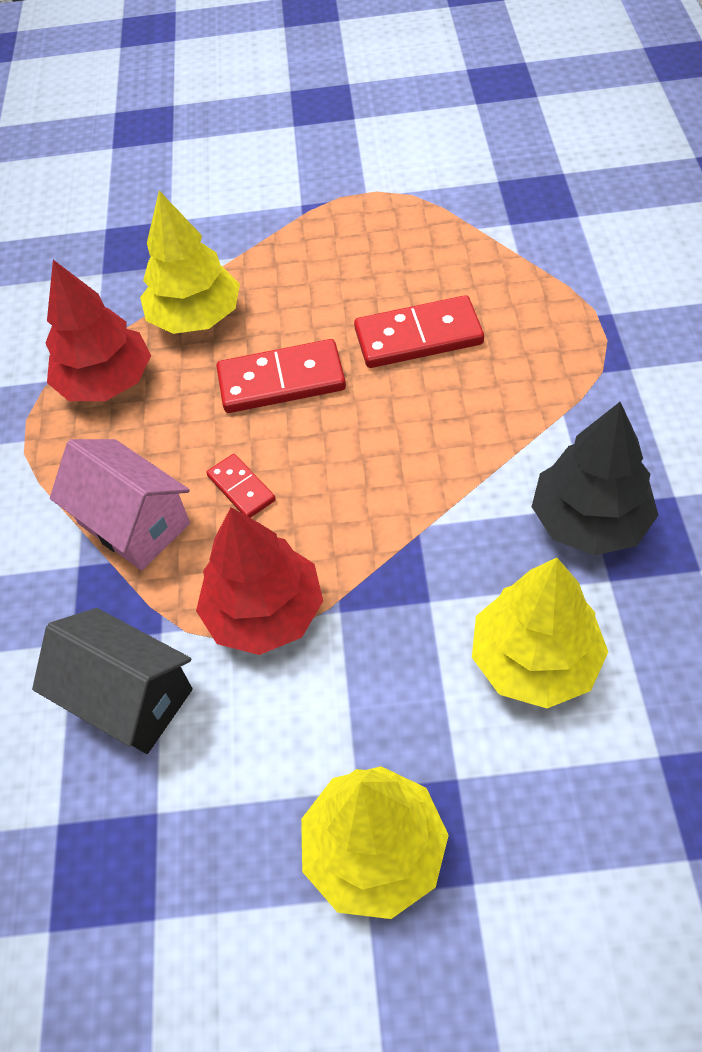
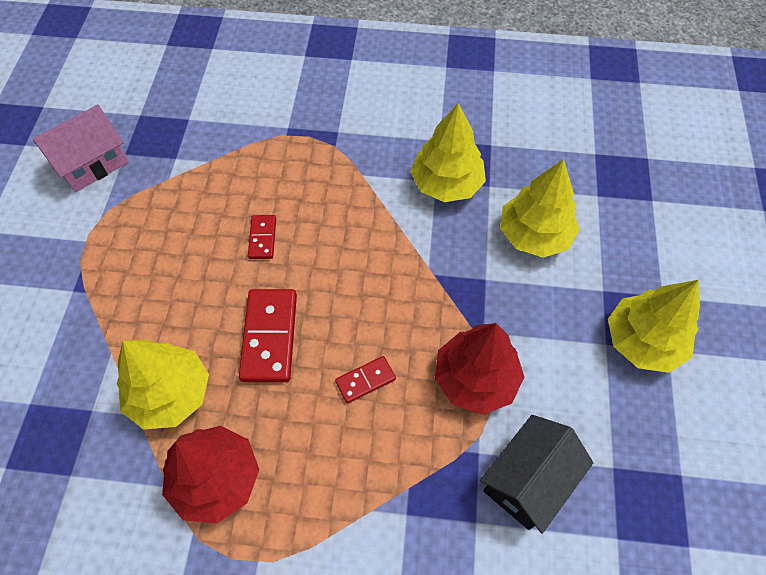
camera: 85 degrees left, 5 degrees up
pink house [50,439,190,571] -> pink house moved to [33,105,129,192]
red domino [354,295,484,368] -> red domino [248,215,276,259], size x0.55
black tree [532,402,658,555] -> yellow tree [410,103,486,202]

